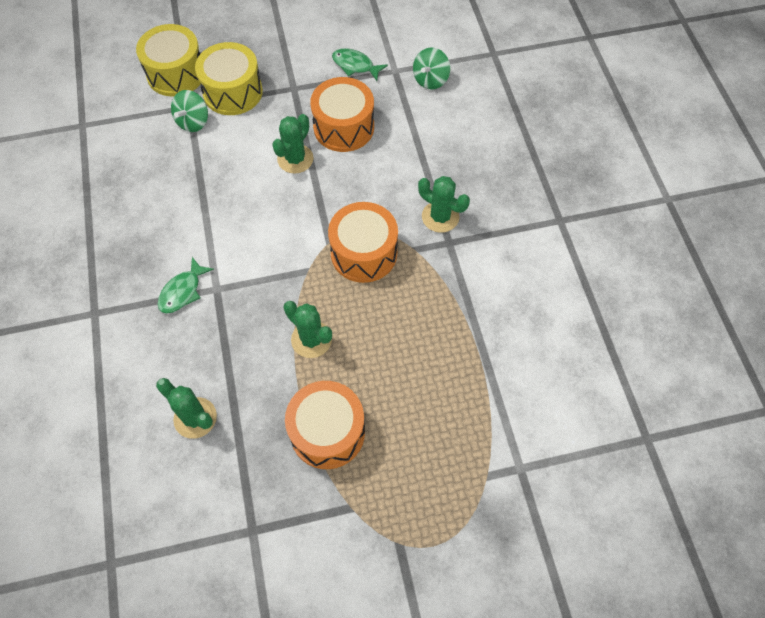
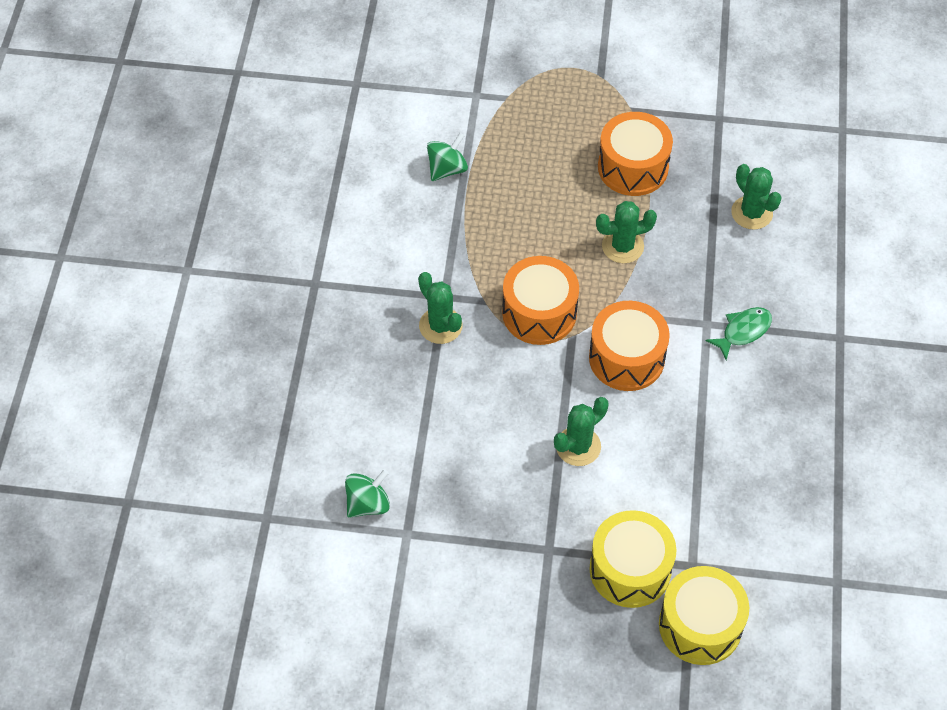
camera: 160 degrees left, 5 degrees down
green spinning top [171,90,208,132] -> green spinning top moved to [427,133,468,181]
green cactus [283,301,332,358] -> green cactus turned 75 degrees counterclockwise [596,201,657,263]
orange drum [310,77,374,152] -> orange drum moved to [589,301,670,391]
green fish [332,48,388,81] -> none

